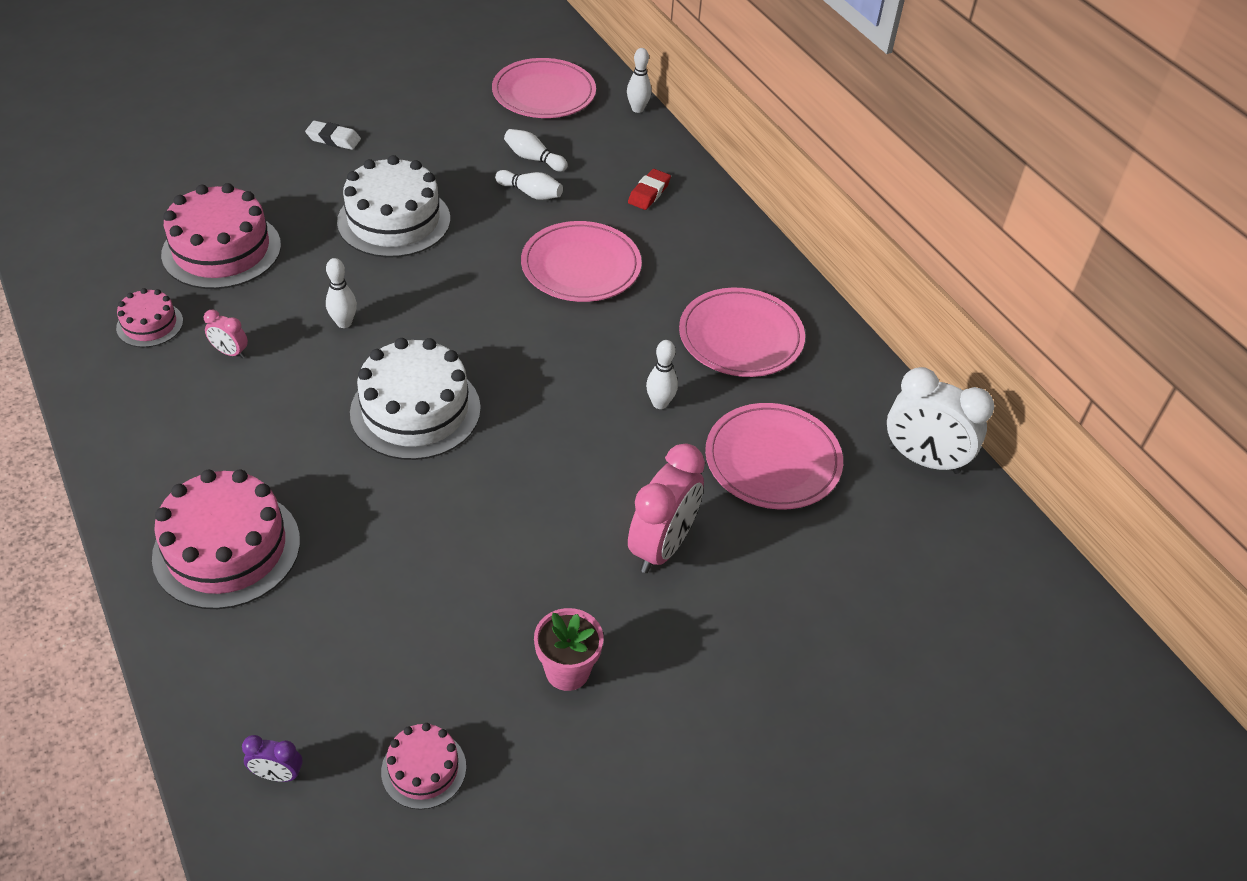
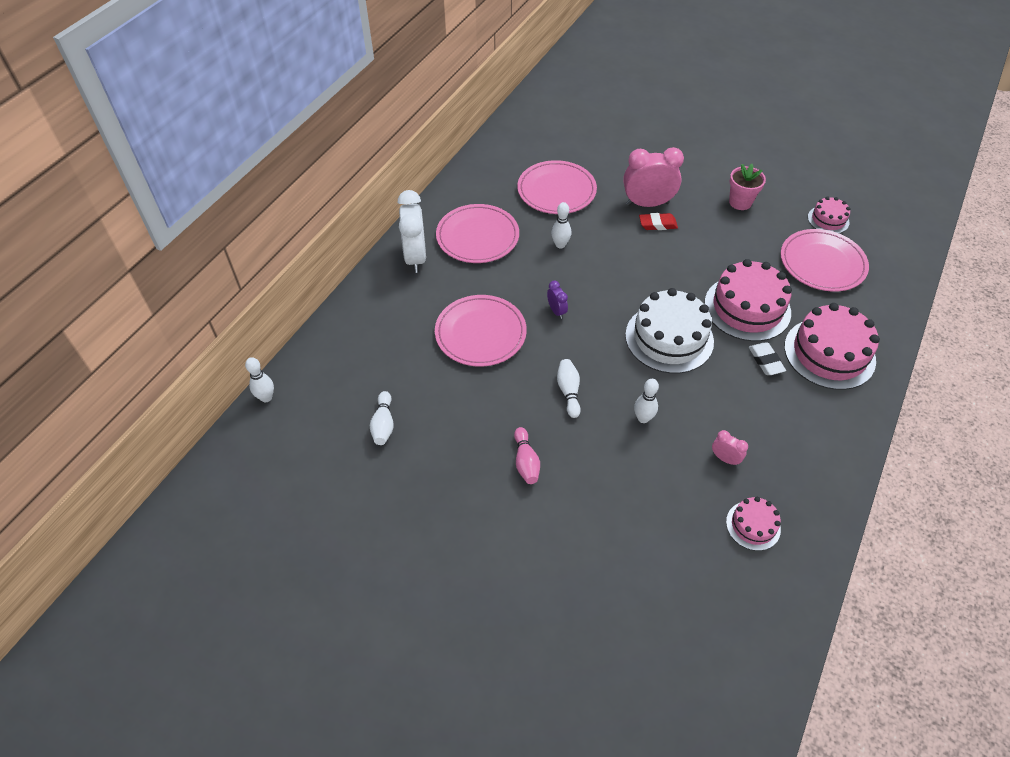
camera: 120 degrees left, 5 degrees up
pink cake [161,183,281,289] -> pink cake moved to [705,259,792,341]
pink clock [204,310,248,358] -> pink clock turned 45 degrees counterclockwise [712,430,748,466]
purple clock [242,735,303,782] -> purple clock moved to [547,280,568,319]
white eraser [305,121,361,150] -> white eraser moved to [749,343,786,375]
white cake [337,155,450,258] -> pink bowling pin [514,427,540,484]
pink plate [492,58,596,118] -> pink plate moved to [781,229,869,292]
white bowling pin [495,170,563,200] -> white bowling pin moved to [557,359,581,418]
red eraser [628,169,671,210] -> red eraser moved to [639,213,678,230]
white clock [887,367,994,474] -> white clock moved to [397,190,426,273]

